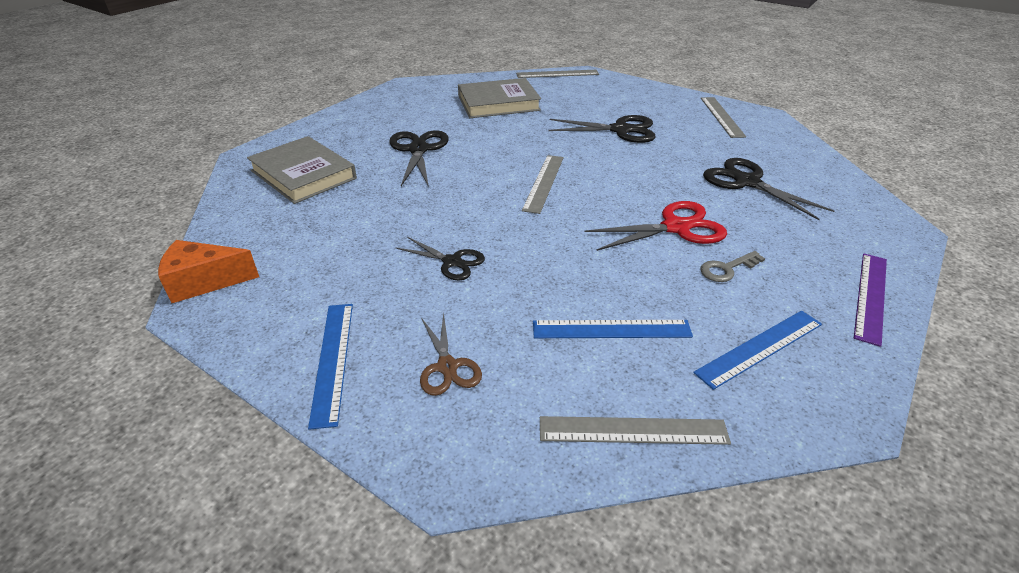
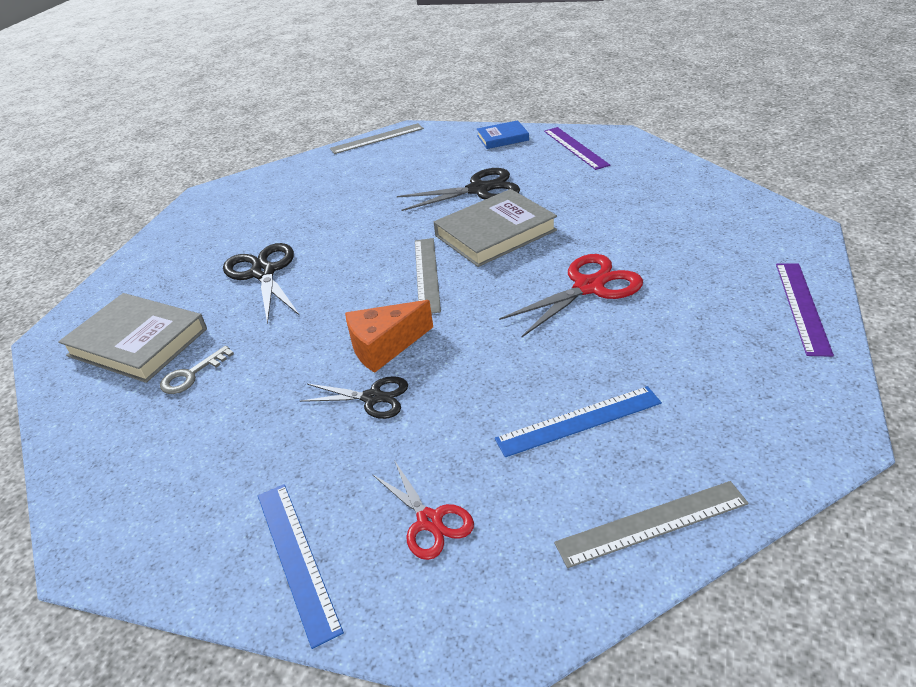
camera: 15 degrees left, 0 degrees up
orange cheese [158,240,259,303] -> orange cheese moved to [345,300,433,373]
brown scissors [420,312,482,396] -> red scissors [372,460,474,560]
grey book [458,78,541,118] -> grey book moved to [434,189,557,267]
blue ruler [693,311,822,390] -> none
grey key [700,251,765,282] -> grey key moved to [160,346,234,394]
grey ruler [701,97,746,138] -> purple ruler [544,127,610,170]
black scissors [703,158,834,220] -> none
none -> blue book [477,120,529,149]

